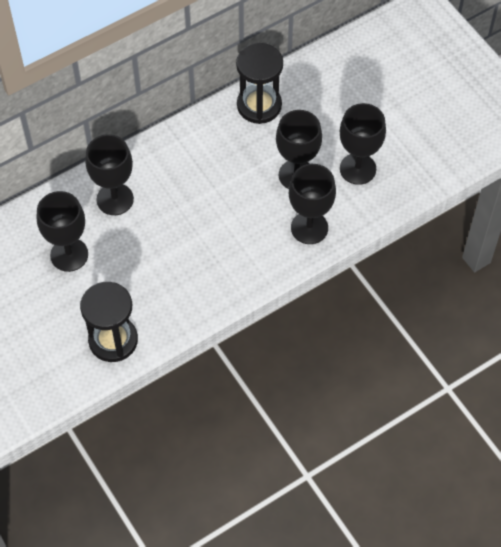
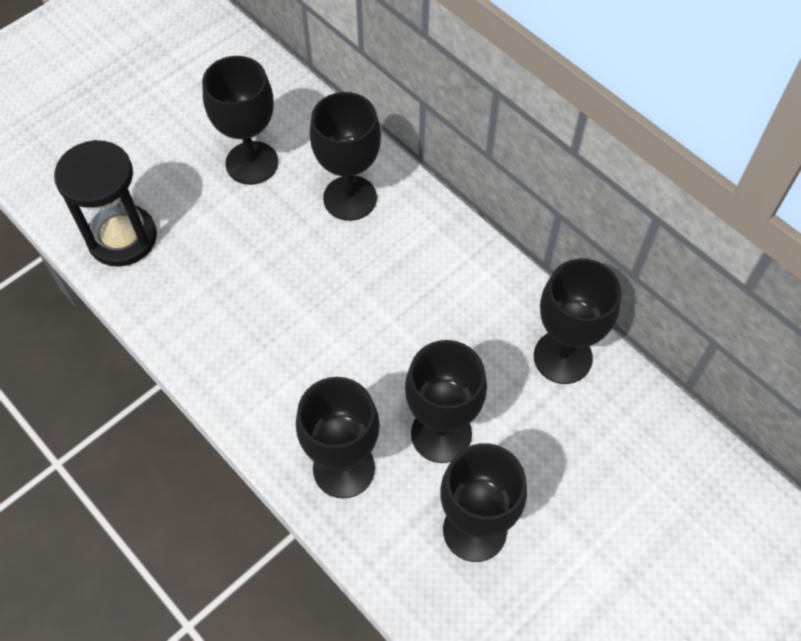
camera: 80 degrees right, 0 degrees up
black hourglass [236,43,283,124] -> black goblet [534,259,621,384]

